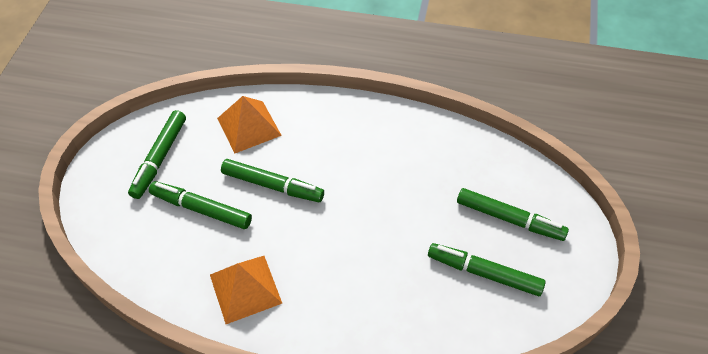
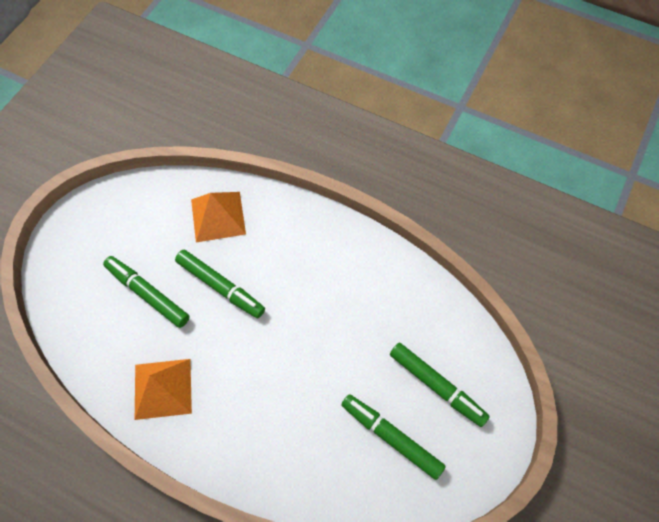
camera: 15 degrees right, 10 degrees up
green marker [128,110,186,199] -> none

